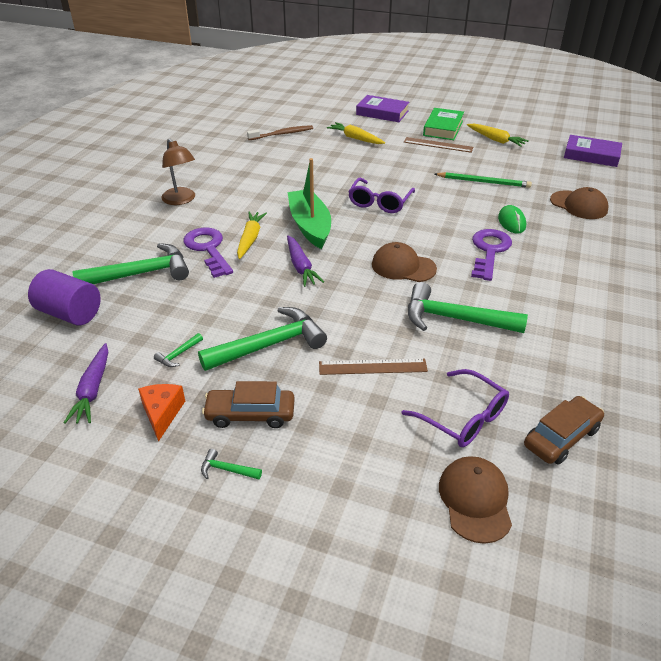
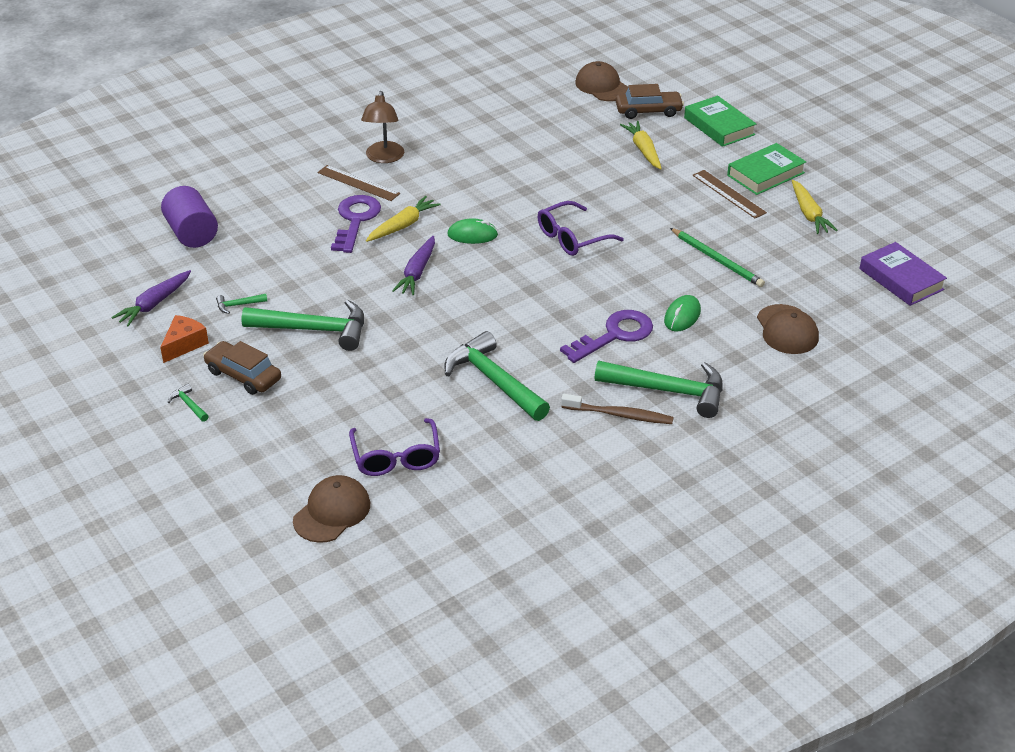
camera: 35 degrees right, 0 degrees up
green hammer [72,243,189,284] -> green hammer moved to [594,361,723,418]
brown toothbrush [247,125,313,140] -> brown toothbrush moved to [561,394,674,424]
green boat [288,158,331,249] -> green mouse [447,218,498,244]
brown ruler [319,358,428,375] -> brown ruler moved to [318,165,400,201]
purple book [356,95,409,122] -> green book [684,95,756,147]
brown cap [372,242,437,282] -> brown cap moved to [575,61,628,101]
brown car [524,396,604,465] -> brown car moved to [616,84,684,119]

